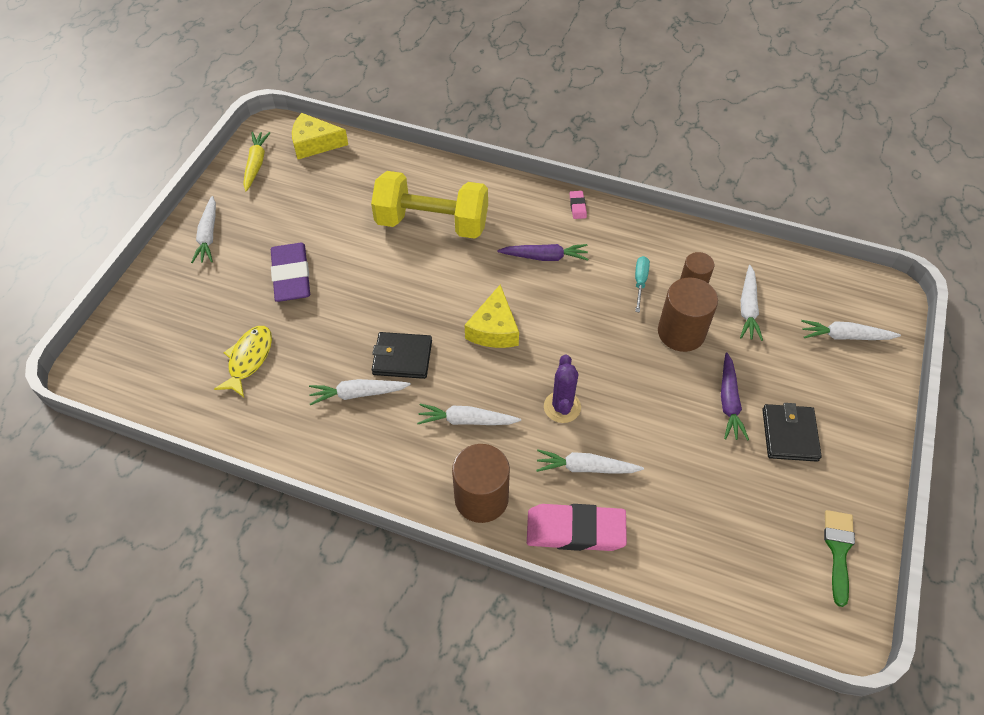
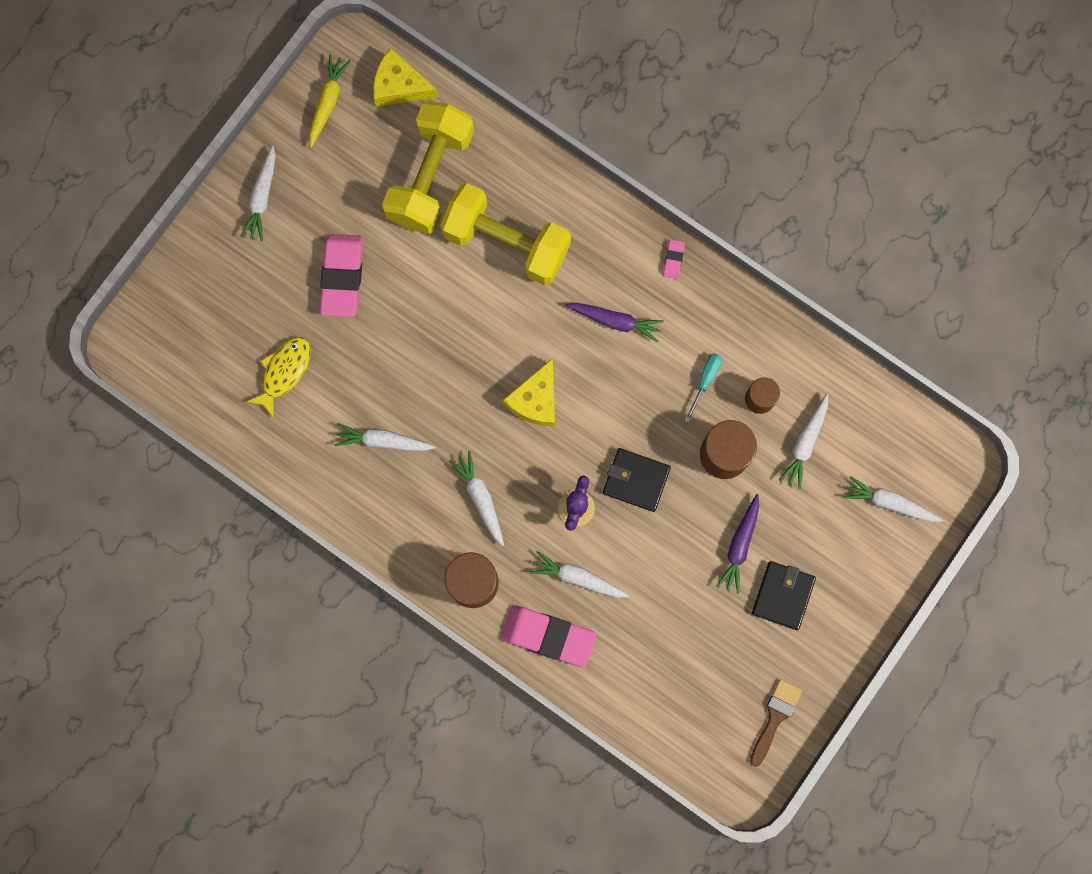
camera: 15 degrees right, 25 degrees up
purple eraser [271,243,310,302] -> pink eraser [320,234,363,317]
black wallet [372,332,432,379] -> black wallet moved to [603,448,671,512]
white carrot [417,404,521,425] -> white carrot turned 45 degrees clockwise [449,451,504,546]
green brush [824,510,855,607] -> brown brush [750,680,802,767]
none -> yellow dumbbell [382,101,474,234]

